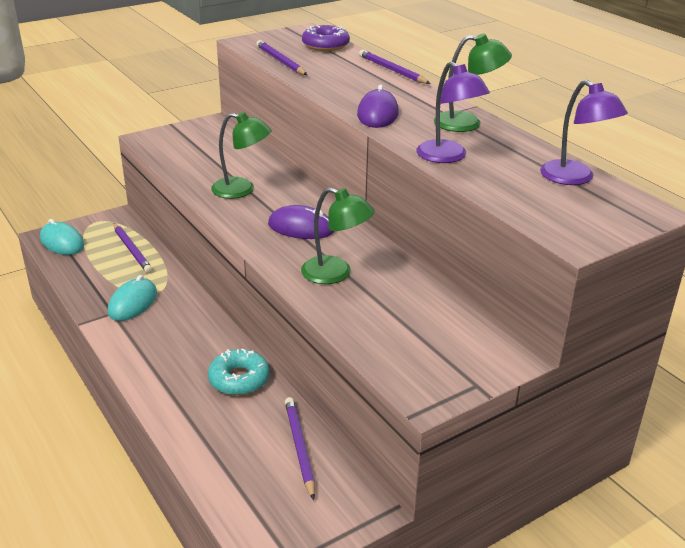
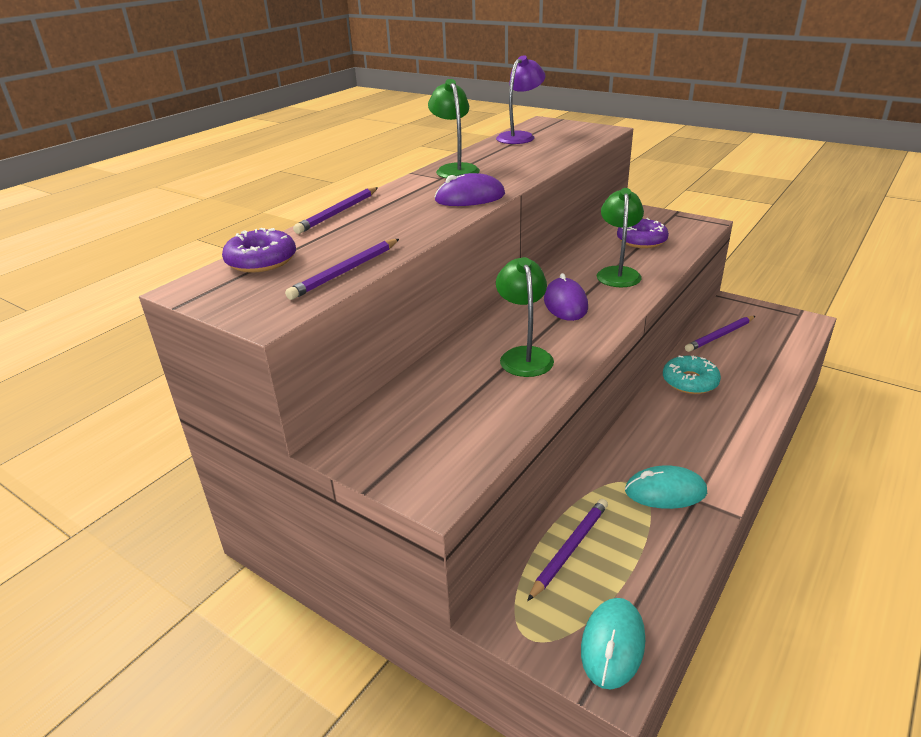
camera: 110 degrees left, 0 degrees up
purple lamp [416,61,490,163] -> none
none -> purple donut [617,218,669,248]

